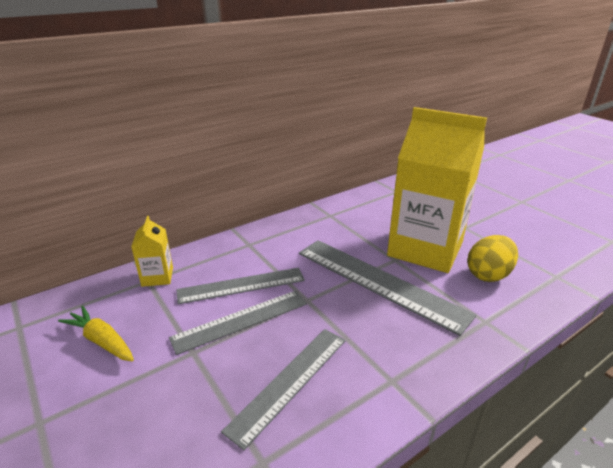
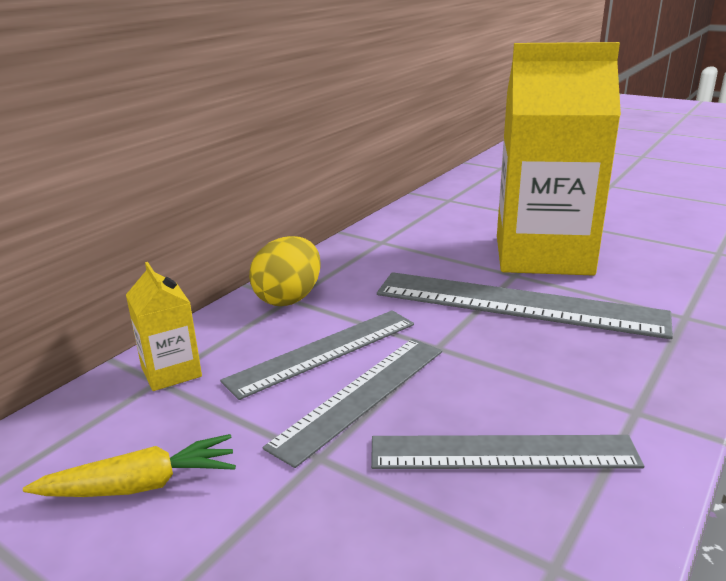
camera: 20 degrees left, 5 degrees down
yellow carrot [58,306,134,361] -> yellow carrot turned 150 degrees clockwise [23,434,236,497]
grey ruler [221,329,346,450] -> grey ruler turned 75 degrees clockwise [371,435,644,469]
yellow egg [467,235,518,282] -> yellow egg moved to [249,236,321,306]

